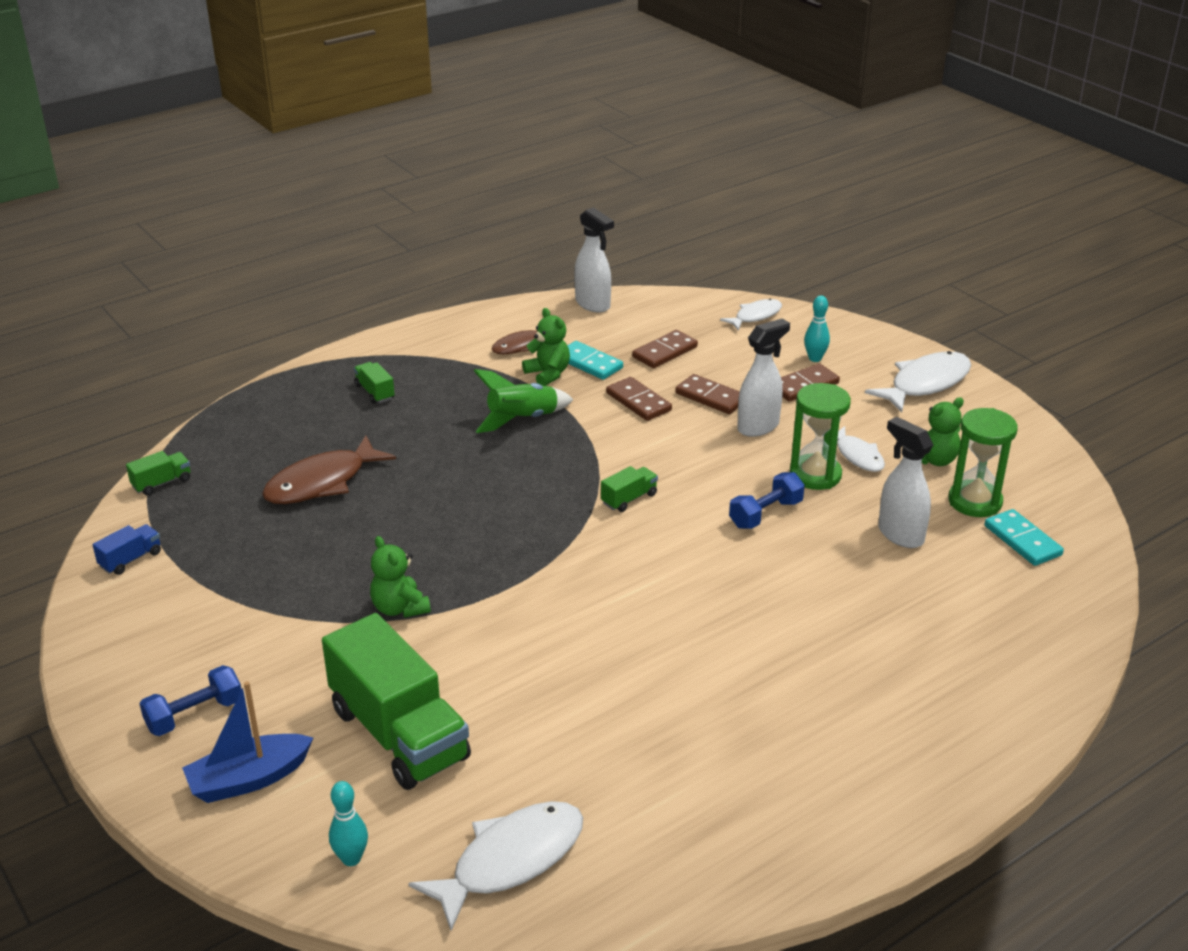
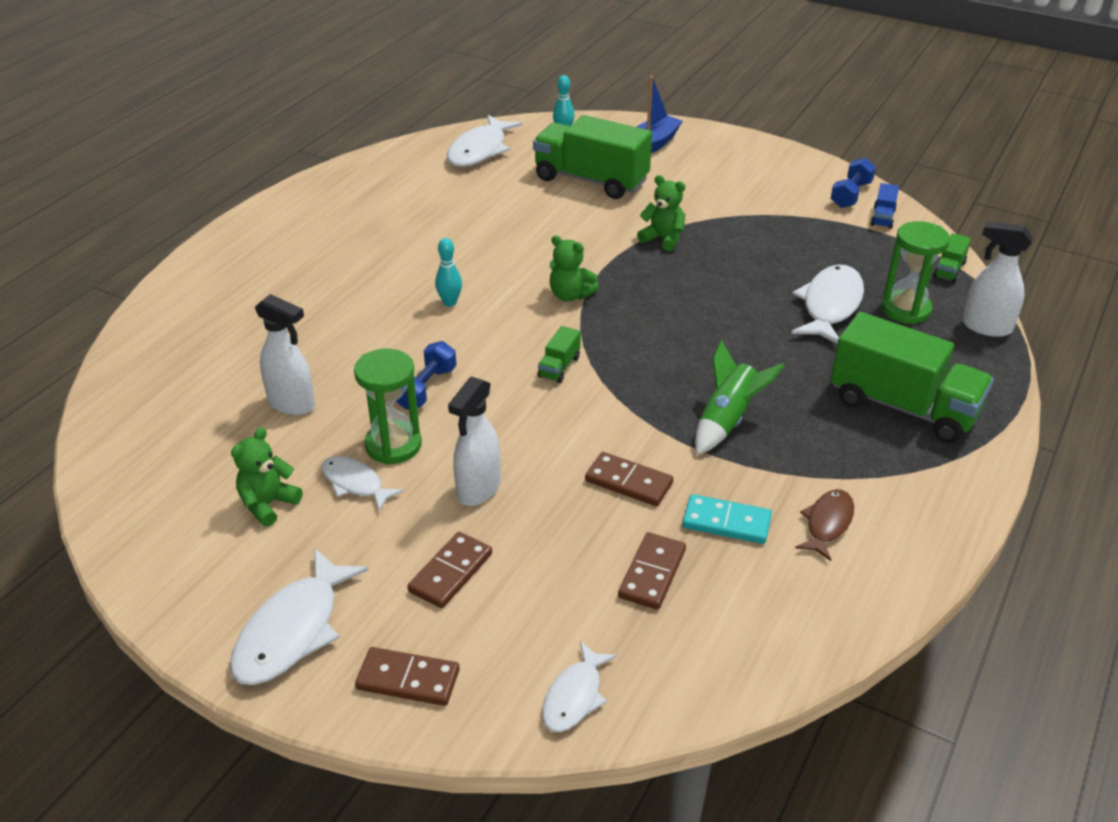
camera: 155 degrees right, 5 degrees up
blue dumbbell [140,665,242,736] -> blue dumbbell moved to [831,158,876,208]
brown fish [262,436,396,504] -> white fish [791,265,864,344]
green truck [354,362,395,404] -> green truck [830,312,994,443], size x2.41
green teddy bear [522,308,570,386] -> green teddy bear moved to [549,235,599,301]
white spray bottle [574,207,614,313] -> white spray bottle moved to [963,221,1033,337]
brown domino [675,374,740,414] -> brown domino moved to [355,647,460,706]
turquoise bowling pin [804,295,830,362] -> turquoise bowling pin moved to [435,238,462,307]
green hourglass [948,408,1018,517] -> green hourglass moved to [881,221,950,324]
turquoise domino [985,509,1064,566] -> none

